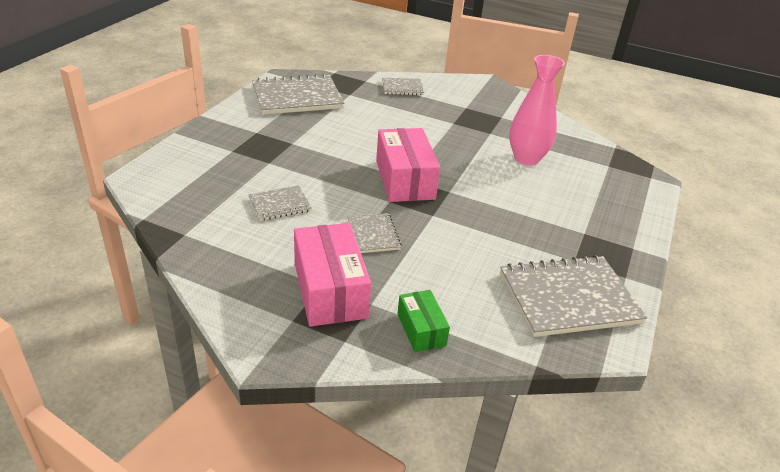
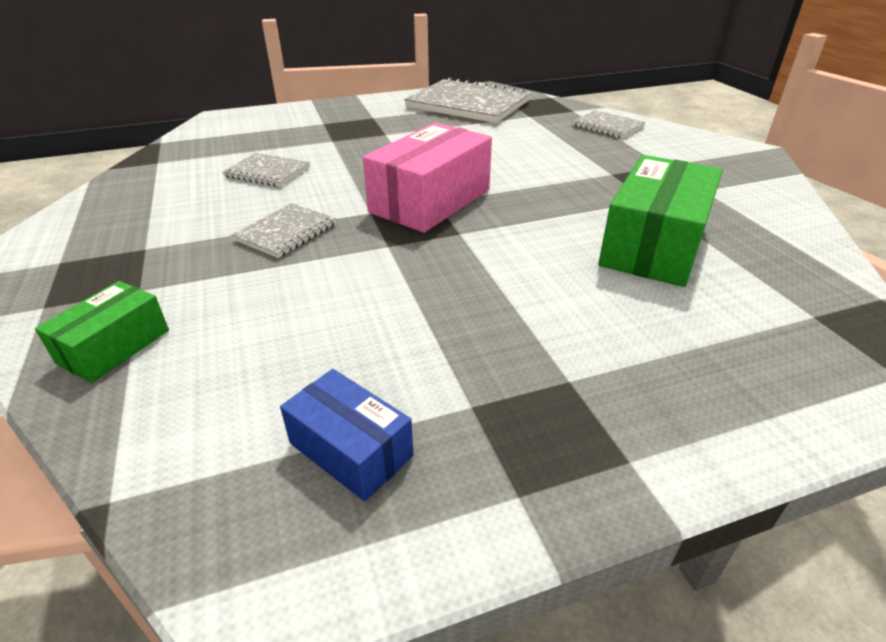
camera: 50 degrees right, 0 degrees up
pink box [294,223,371,327] -> none
grey notebook [500,255,647,337] -> blue box [280,369,414,501]
pink vase [509,55,565,166] -> green box [598,155,723,287]

